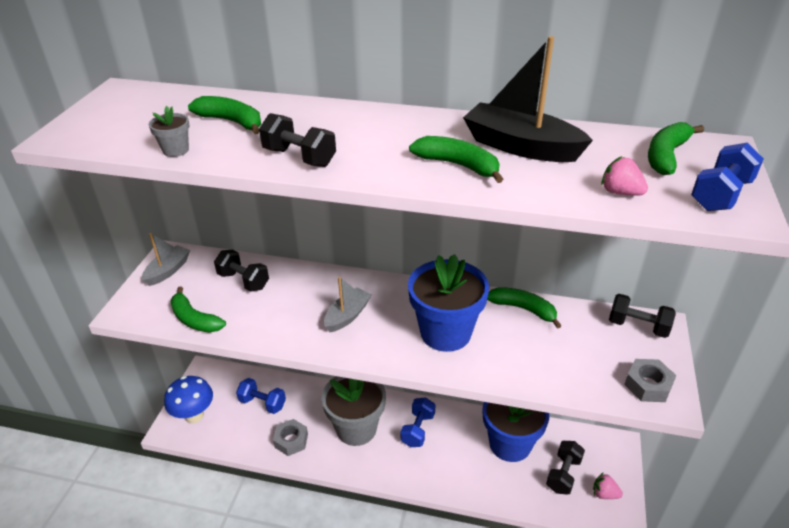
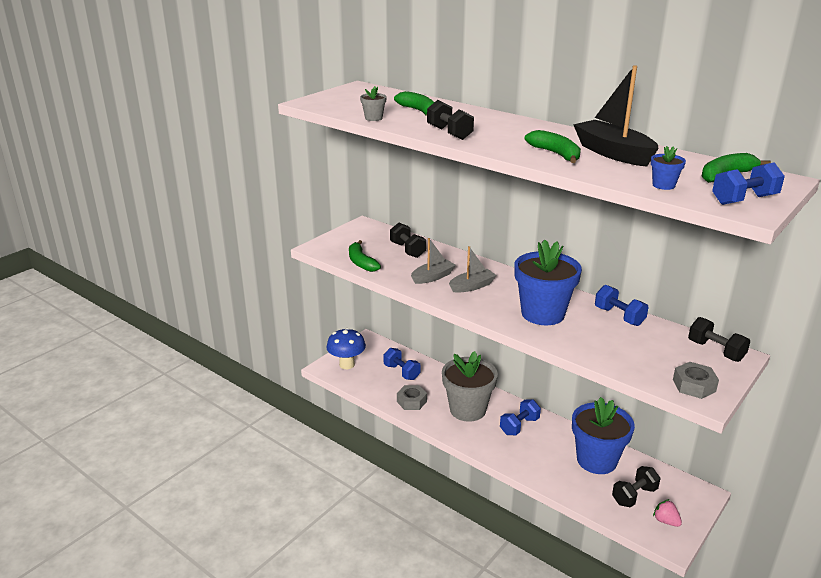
camera: 25 degrees right, 10 degrees down
grey boat [142,233,190,286] -> grey boat moved to [411,238,456,284]
green banana [487,287,562,329] -> blue dumbbell [595,285,648,326]
pink strawberry [601,156,648,196] -> blue flower pot [651,146,686,190]

